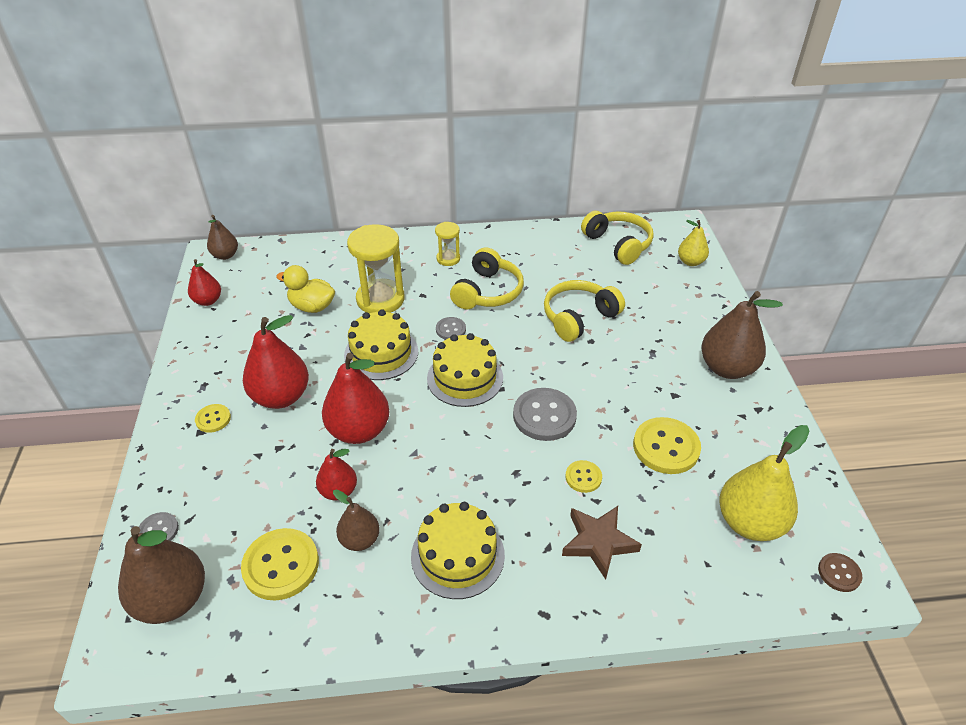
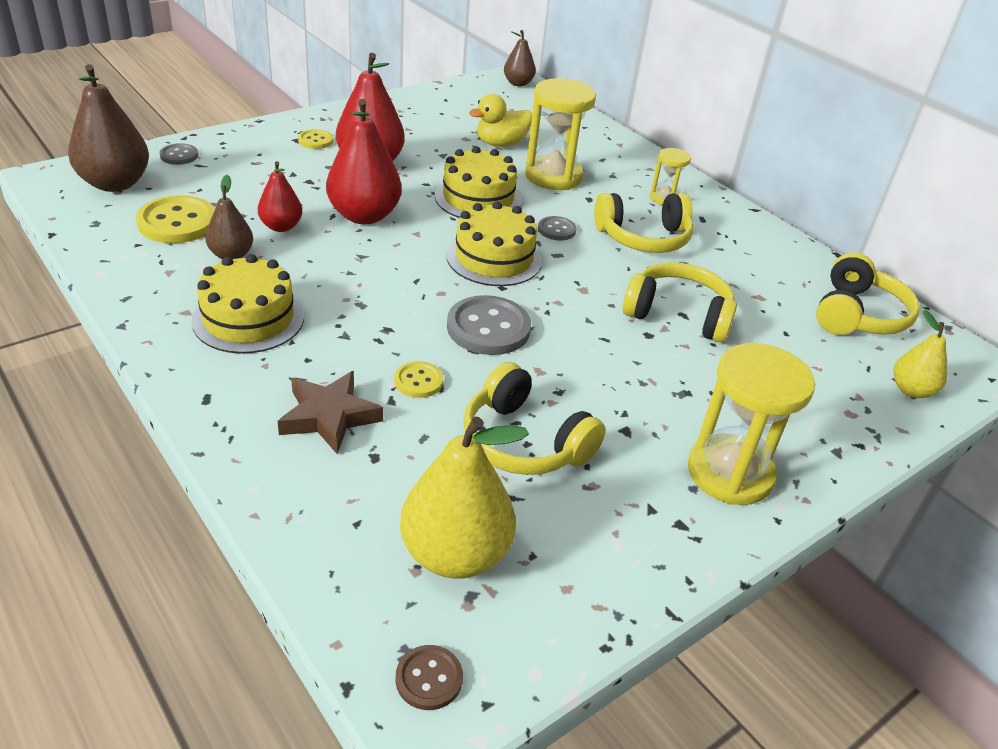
camera: 55 degrees right, 5 degrees down
red pear [188,259,221,306] -> none
yellow duck [276,265,335,313] -> yellow duck turned 105 degrees counterclockwise [469,94,532,147]
yellow button [633,417,701,474] -> yellow headphones [463,362,606,475]
brown pear [701,291,783,379] -> yellow hourglass [688,343,815,505]

